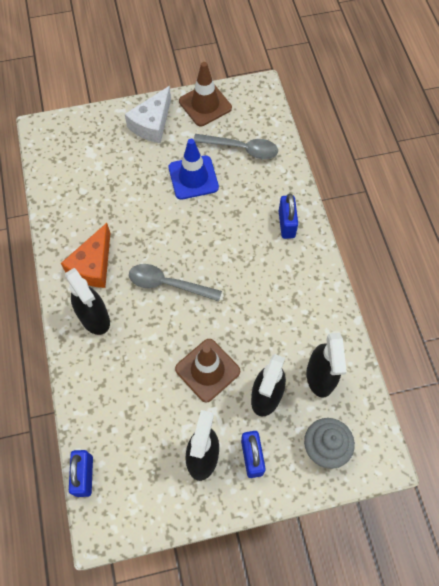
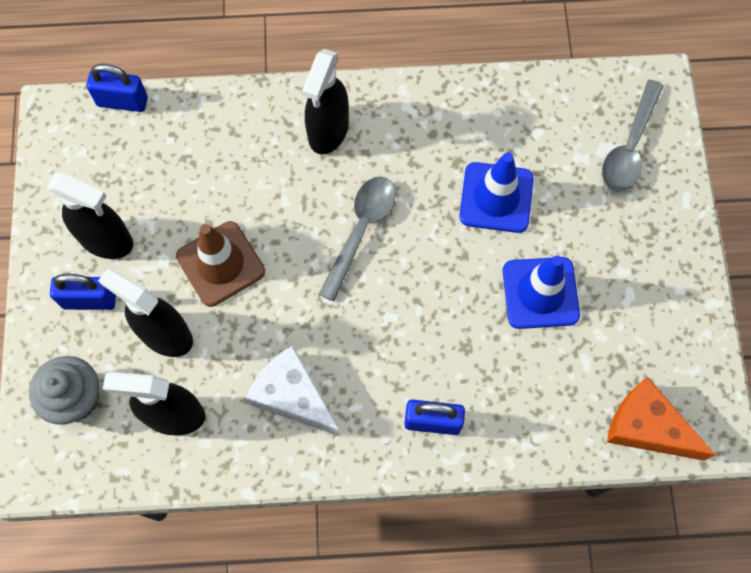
camera: 100 degrees right, 5 degrees up
orange cheese [61,223,110,288] -> orange cheese moved to [607,377,715,461]
black spray bottle [65,268,110,335] -> black spray bottle turned 45 degrees counterclockwise [303,49,349,154]
white cheese [125,86,171,143] -> white cheese moved to [246,345,341,436]
brown traffic cone [179,62,232,126] -> none
grey spoon [194,134,278,159] -> grey spoon moved to [602,80,663,192]
none -> blue traffic cone [459,152,534,233]

